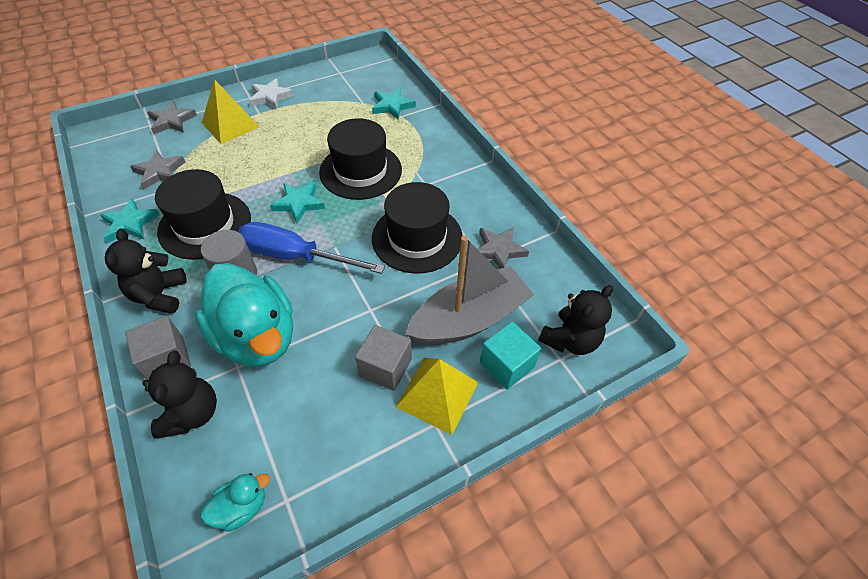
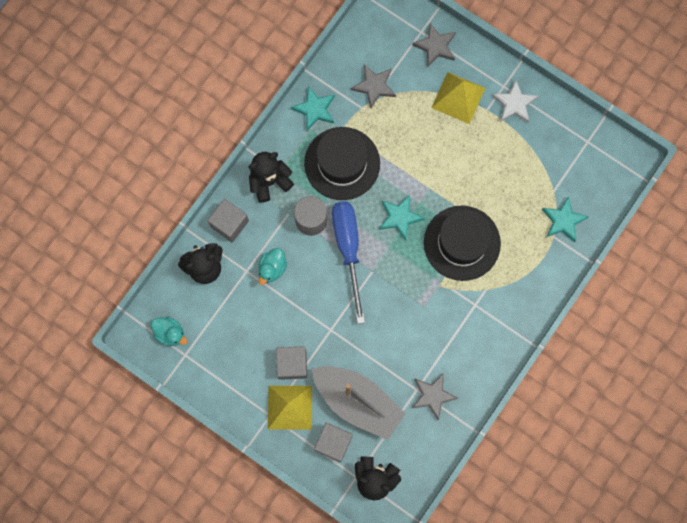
camera: 65 degrees right, 25 degrees up
turquoise duck [195,263,293,367] -> turquoise duck [258,248,287,285], size x0.43
black hat [372,182,463,274] -> none
turquoise cube [480,322,541,390] -> grey cube [314,423,353,462]

